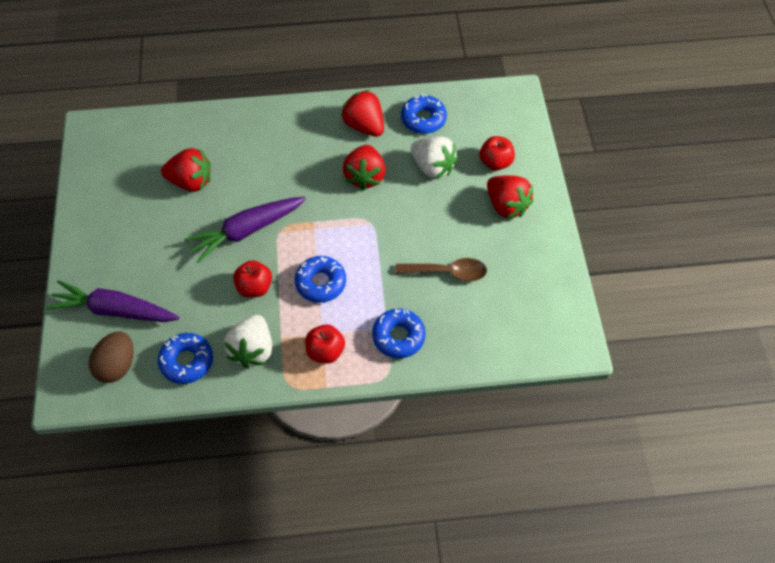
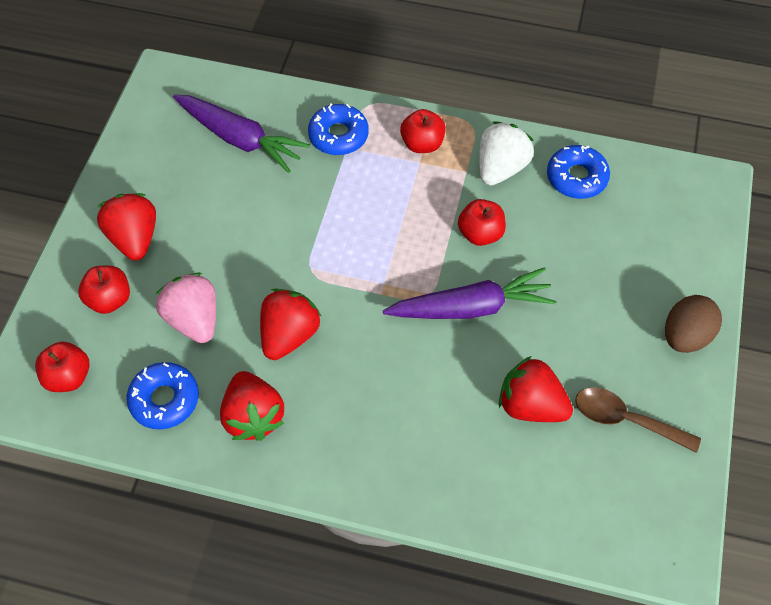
camera: 160 degrees left, 0 degrees up
purple carrot [46,280,180,322] -> purple carrot moved to [173,95,310,173]
brown egg [89,331,134,383] -> brown egg moved to [665,295,722,353]
blue donut [295,256,346,303] -> none
brown spoon [395,258,487,281] -> brown spoon moved to [575,387,701,453]
white strawberry [411,136,458,179] -> pink strawberry [155,273,216,343]
none -> red apple [35,341,90,392]

